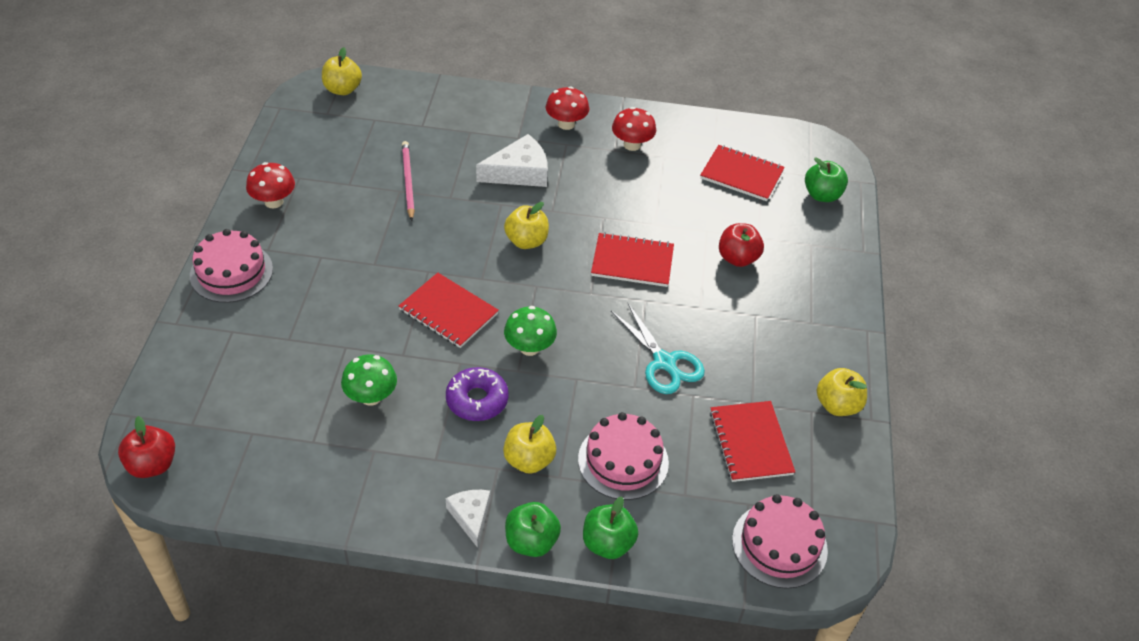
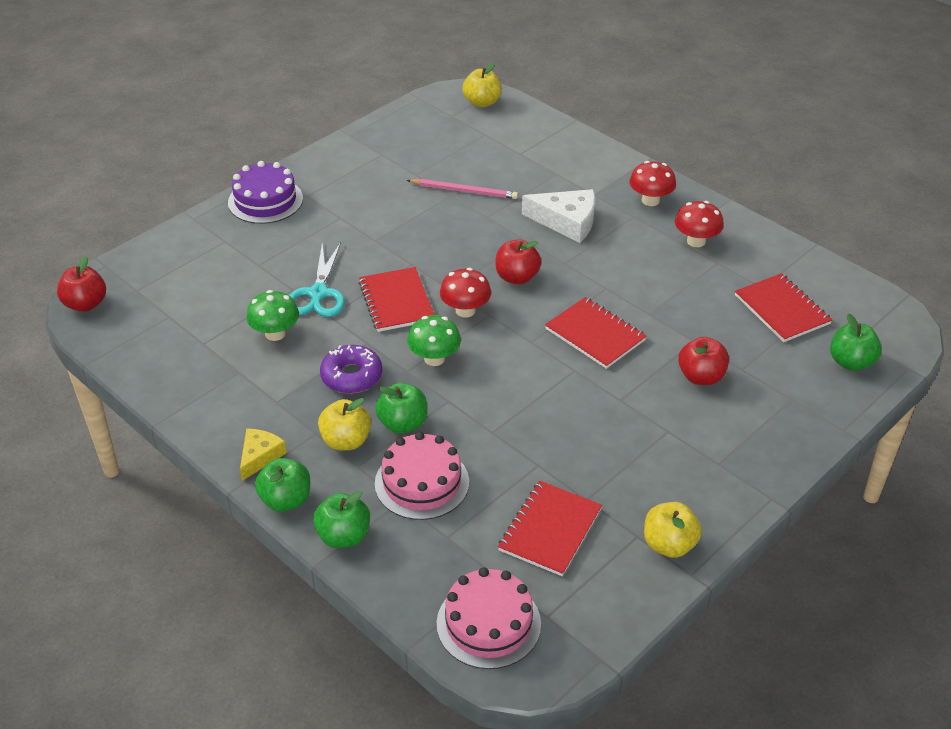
camera: 40 degrees right, 5 degrees down
pink cake [190,229,273,303] -> purple cake [228,161,303,224]
red mushroom [246,162,295,208] -> red mushroom moved to [440,268,491,318]
pink pencil [402,141,415,221] -> pink pencil turned 75 degrees clockwise [407,179,518,199]
white cheese [446,490,490,548] -> yellow cheese [240,429,287,481]
yellow apple [504,202,549,249] -> red apple [496,239,541,285]
turquoise scissors [611,302,705,394] -> turquoise scissors moved to [289,242,345,317]
none -> green apple [375,383,427,434]

